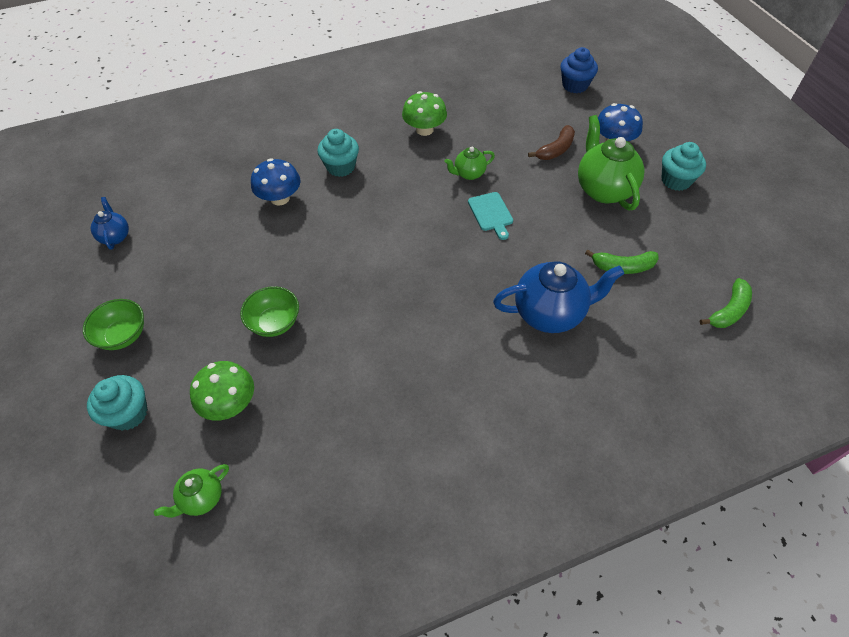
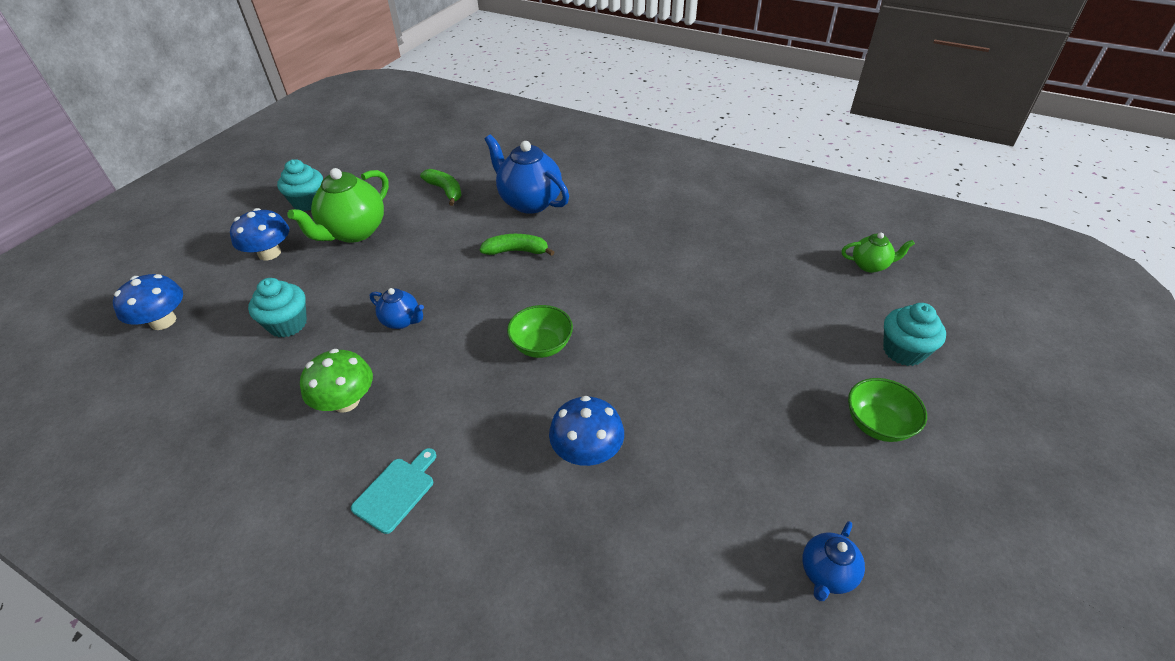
camera: 130 degrees left, 10 degrees down
green mushroom [190,361,254,421] -> none
green bowl [240,286,299,337] -> green bowl moved to [507,305,573,358]
turquoise cupcake [317,129,359,177] -> turquoise cupcake moved to [248,278,307,338]
green teapot [445,147,495,180] -> blue teapot [370,288,424,329]
turquoise cutting board [468,192,513,240] -> turquoise cutting board moved to [351,448,436,534]
brown banana [528,125,575,160] -> none
blue cupcake [560,47,598,93] -> blue mushroom [113,274,183,330]
green banana [699,278,752,328] -> green banana moved to [480,234,555,256]

